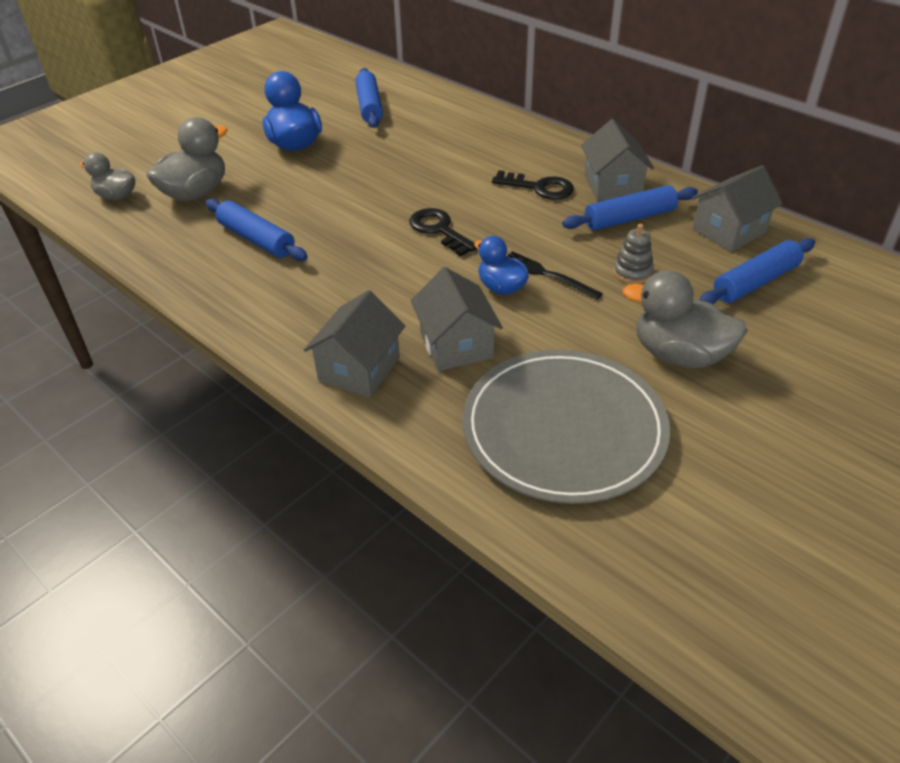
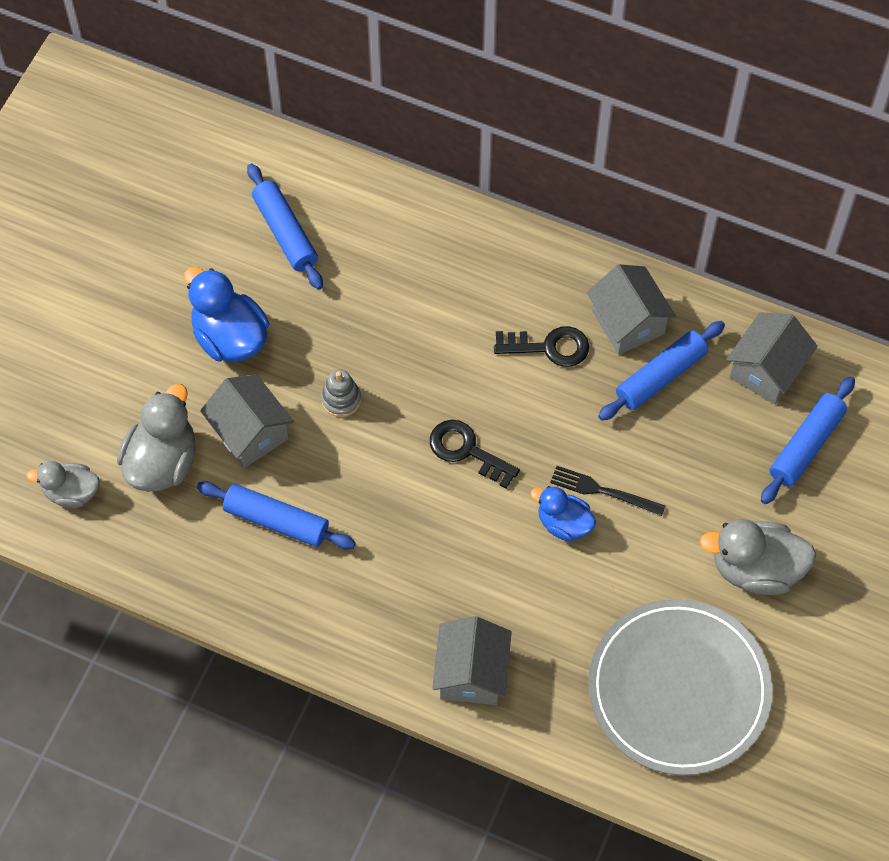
camera: 20 degrees left, 20 degrees up
grey house [410,267,503,371] -> grey house moved to [200,374,294,468]
grey stacking toy [613,224,654,284] -> grey stacking toy moved to [321,369,361,417]

